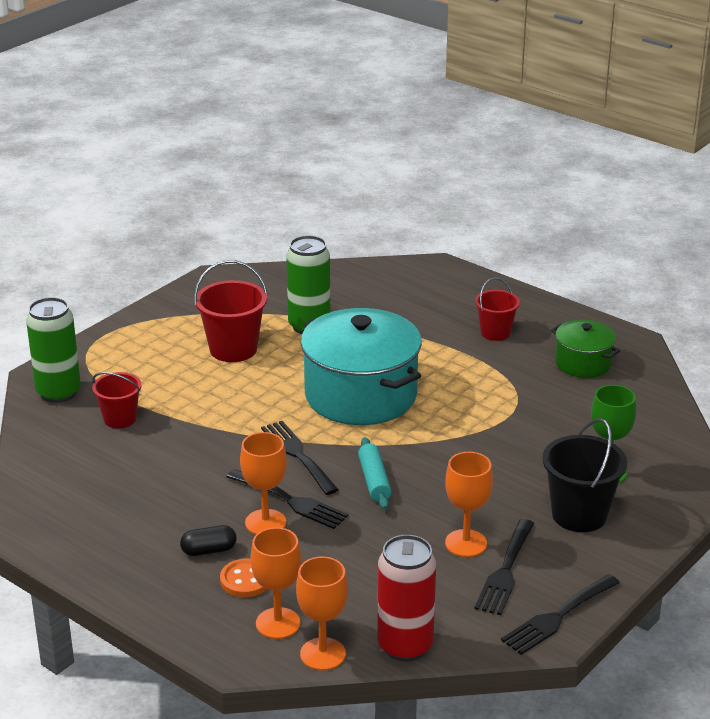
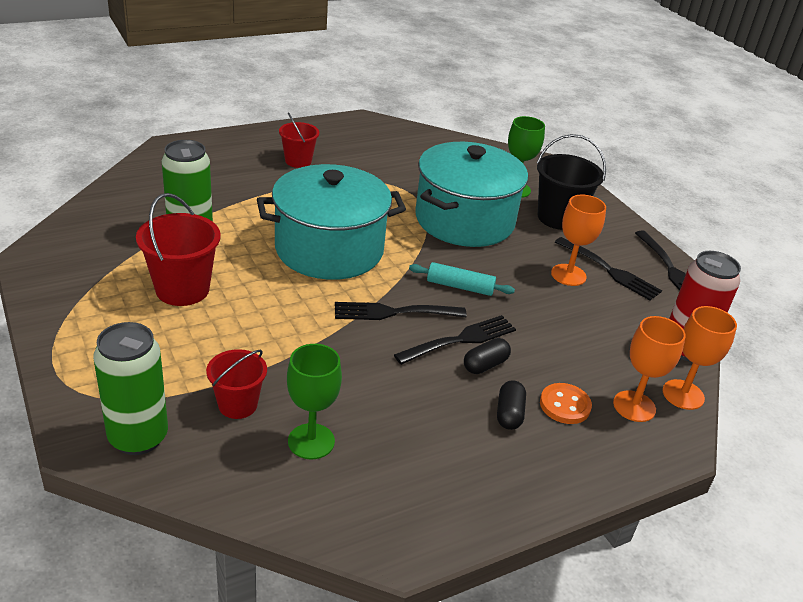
camera: 70 degrees left, 5 degrees up
orange goblet [240,432,287,535] -> black capsule [464,338,511,374]
green pot [551,319,620,378] -> none
none -> green goblet [287,344,342,459]
none -> turquoise pot [415,142,528,247]

